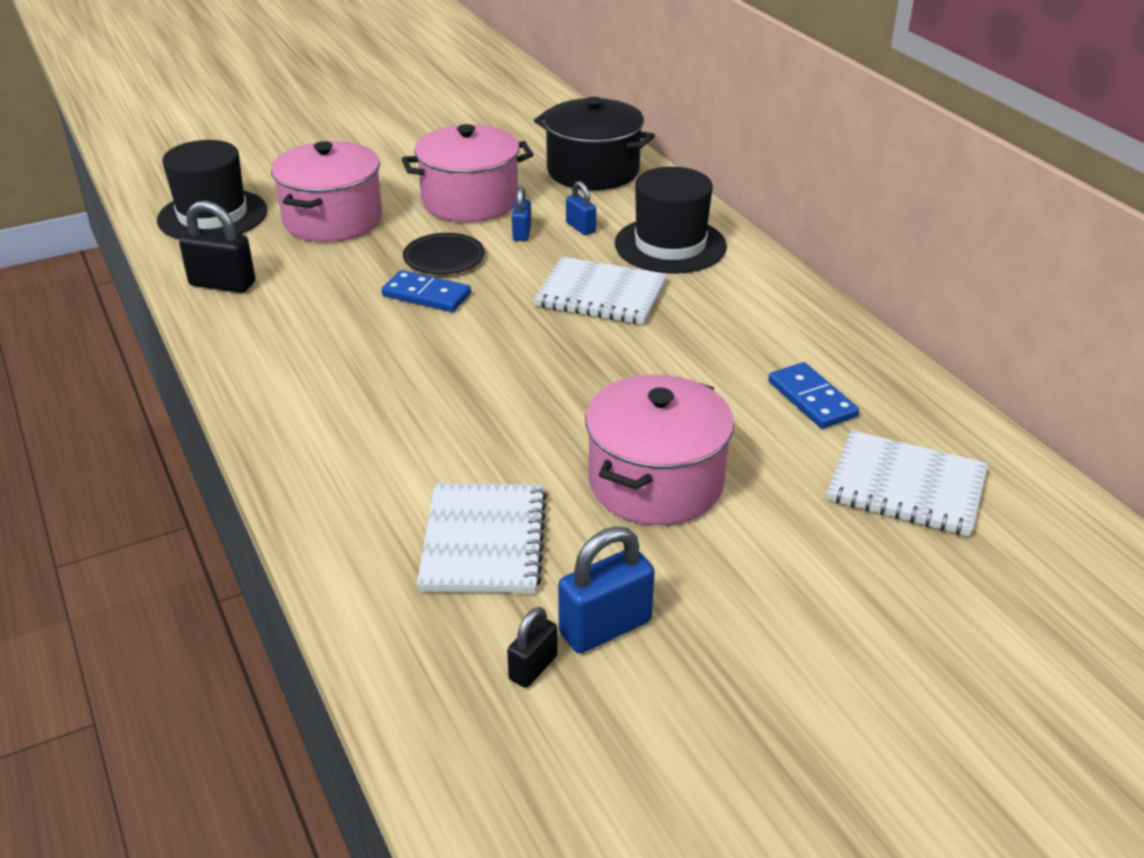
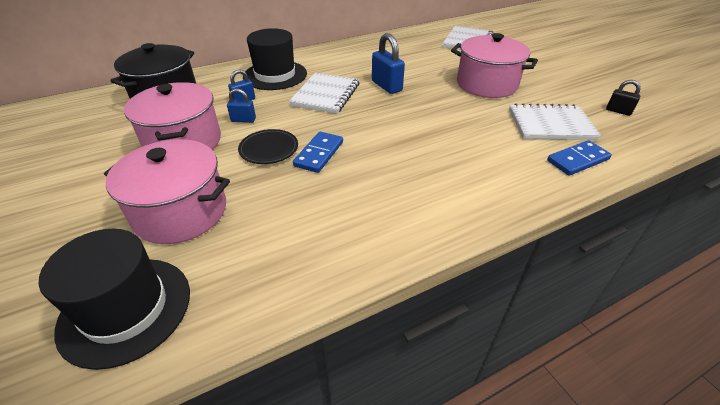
camera: 90 degrees left, 5 degrees up
black padlock [179,201,255,293] -> none
blue padlock [558,526,655,653] -> blue padlock moved to [372,33,405,94]
blue domino [768,362,859,429] -> blue domino moved to [547,140,612,176]

